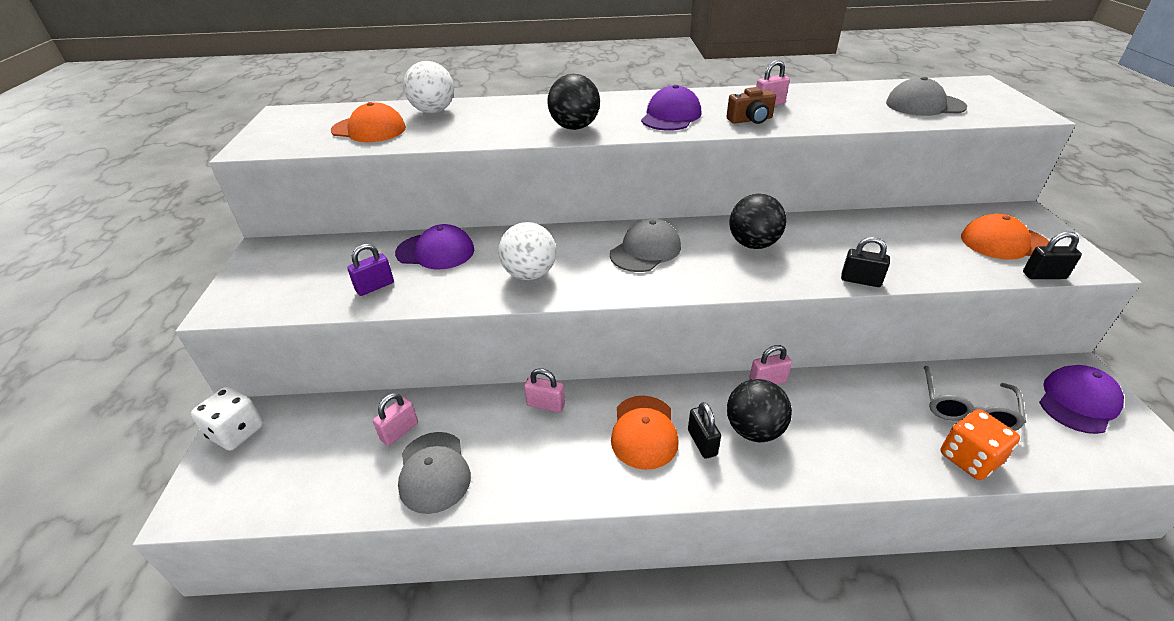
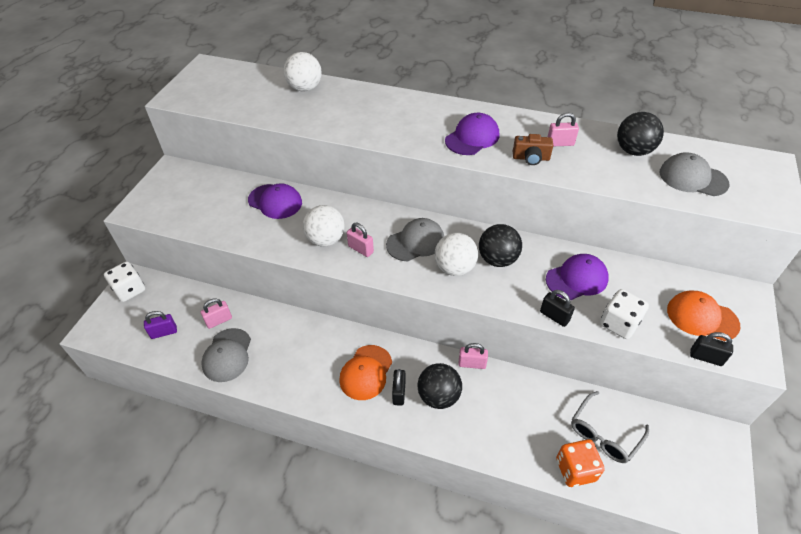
camera: 20 degrees right, 10 degrees up
orange cap [331,102,406,142] -> none
purple padlock [347,244,394,296] -> purple padlock moved to [144,311,177,339]
pink padlock [524,368,565,413] -> pink padlock moved to [347,223,374,257]
black ball [547,74,600,130] -> black ball moved to [617,112,664,156]
purple cap [1039,365,1124,434] -> purple cap moved to [546,254,609,300]
none -> white ball [435,233,478,276]
none -> white dice [600,289,649,339]

